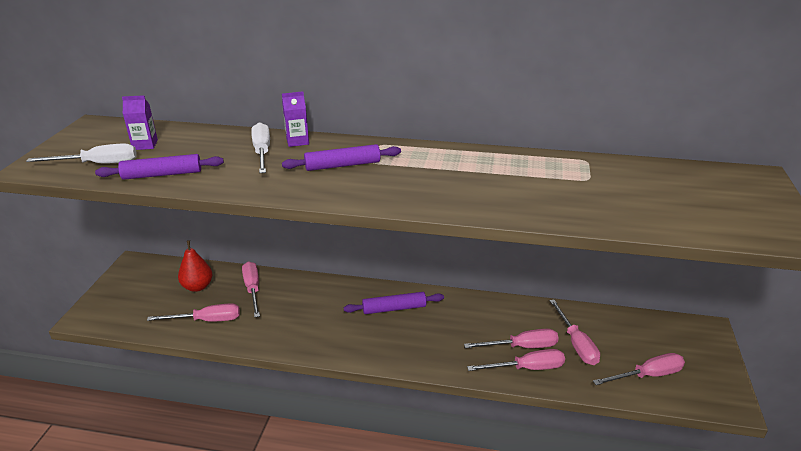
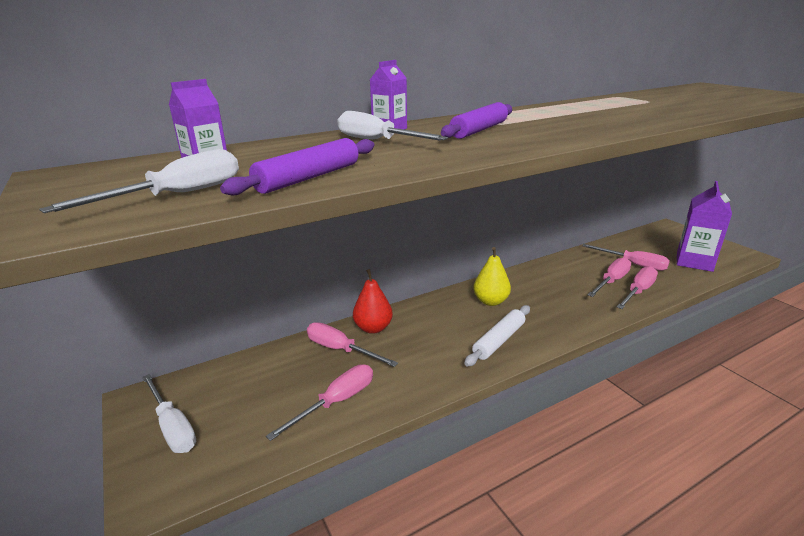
camera: 40 degrees left, 5 degrees down
red pear [178,240,212,292] -> red pear moved to [353,269,393,334]
purple rolling pin [344,292,444,314] -> yellow pear [473,247,511,306]
pink screwdriver [593,353,685,385] -> purple carton [677,181,732,272]
none -> white screwdriver [142,374,196,453]
none -> white rolling pin [464,305,530,367]

